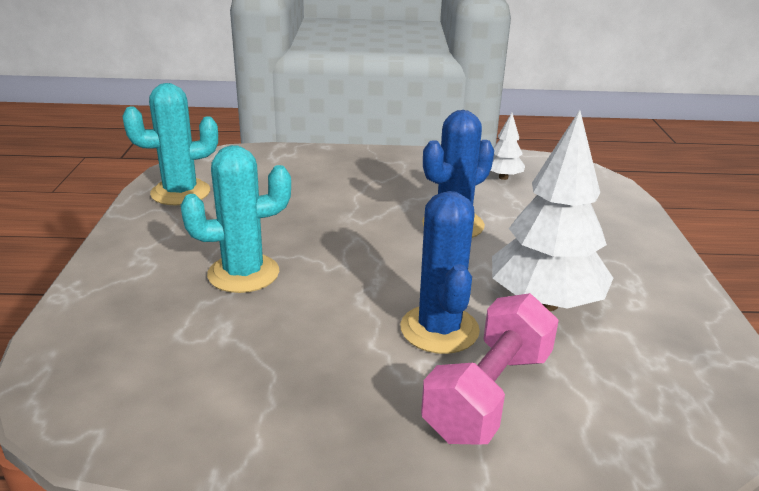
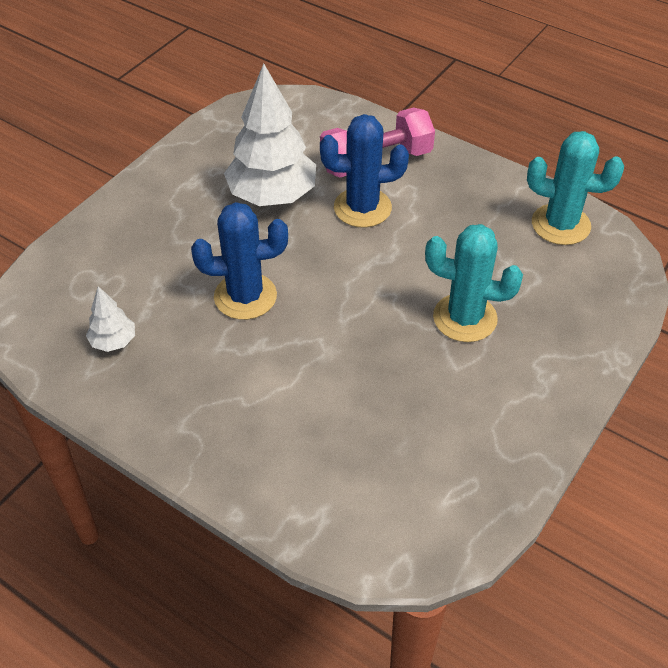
camera: 145 degrees left, 20 degrees up
turquoise cactus [123,83,218,205] -> turquoise cactus moved to [527,131,624,245]
blue cactus [400,191,480,354] -> blue cactus turned 60 degrees clockwise [320,114,409,228]

